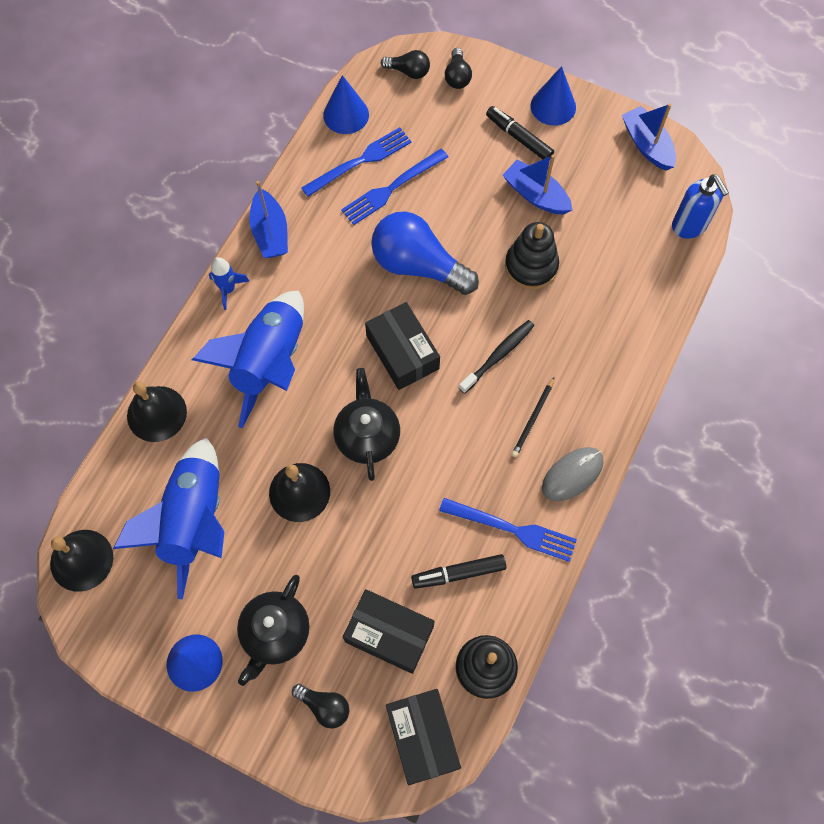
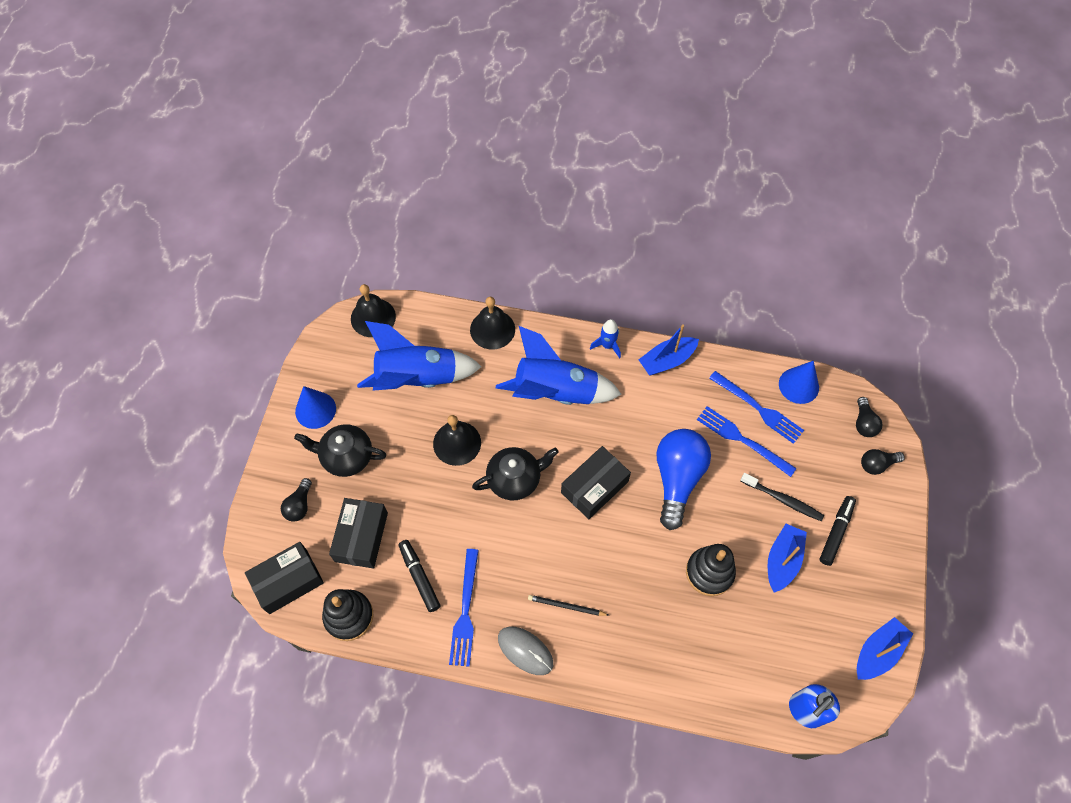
camera: 75 degrees right, 5 degrees down
black toothbrush [459,320,534,394] -> black toothbrush moved to [741,473,824,521]
blue cone [531,66,576,126] -> none

